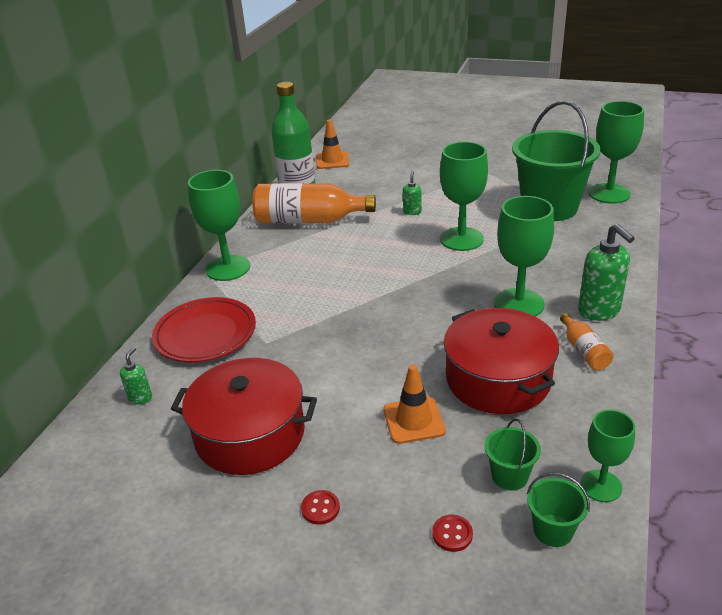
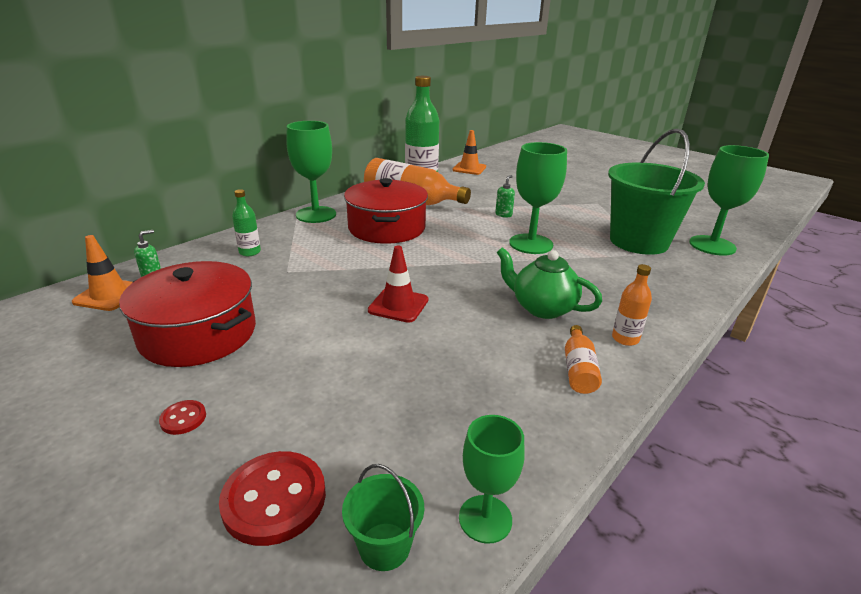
camera: 20 degrees right, 5 degrees down
red plate [152,297,256,362] -> green bottle [232,189,261,256]
orange traffic cone [383,365,446,444] -> orange traffic cone moved to [72,235,133,311]
red button [432,515,473,552] -> red button [219,451,326,546], size x2.02
red pot [444,308,559,414] -> red pot moved to [344,178,428,244]
green bucket [485,418,541,491] -> none
green goblet [494,196,554,316] -> green teapot [497,247,602,319]
green soap dispenser [578,224,635,321] -> orange bottle [612,264,652,346]
none -> red traffic cone [368,246,428,323]

